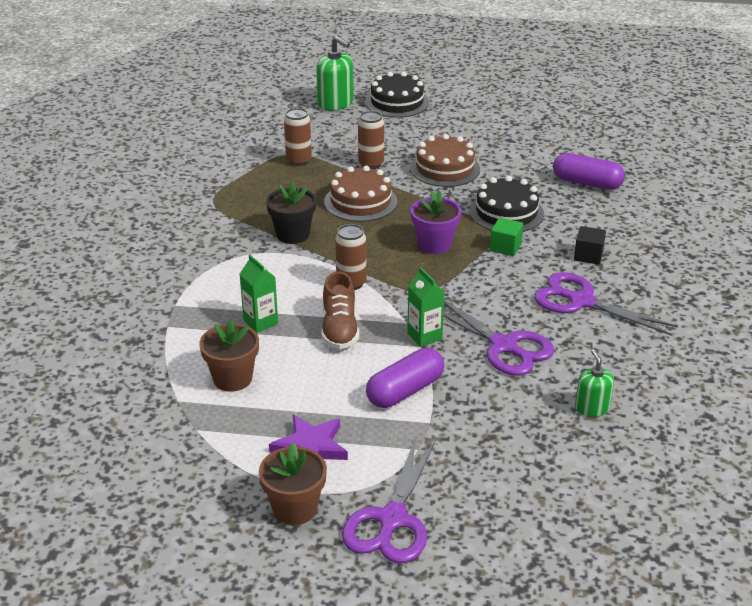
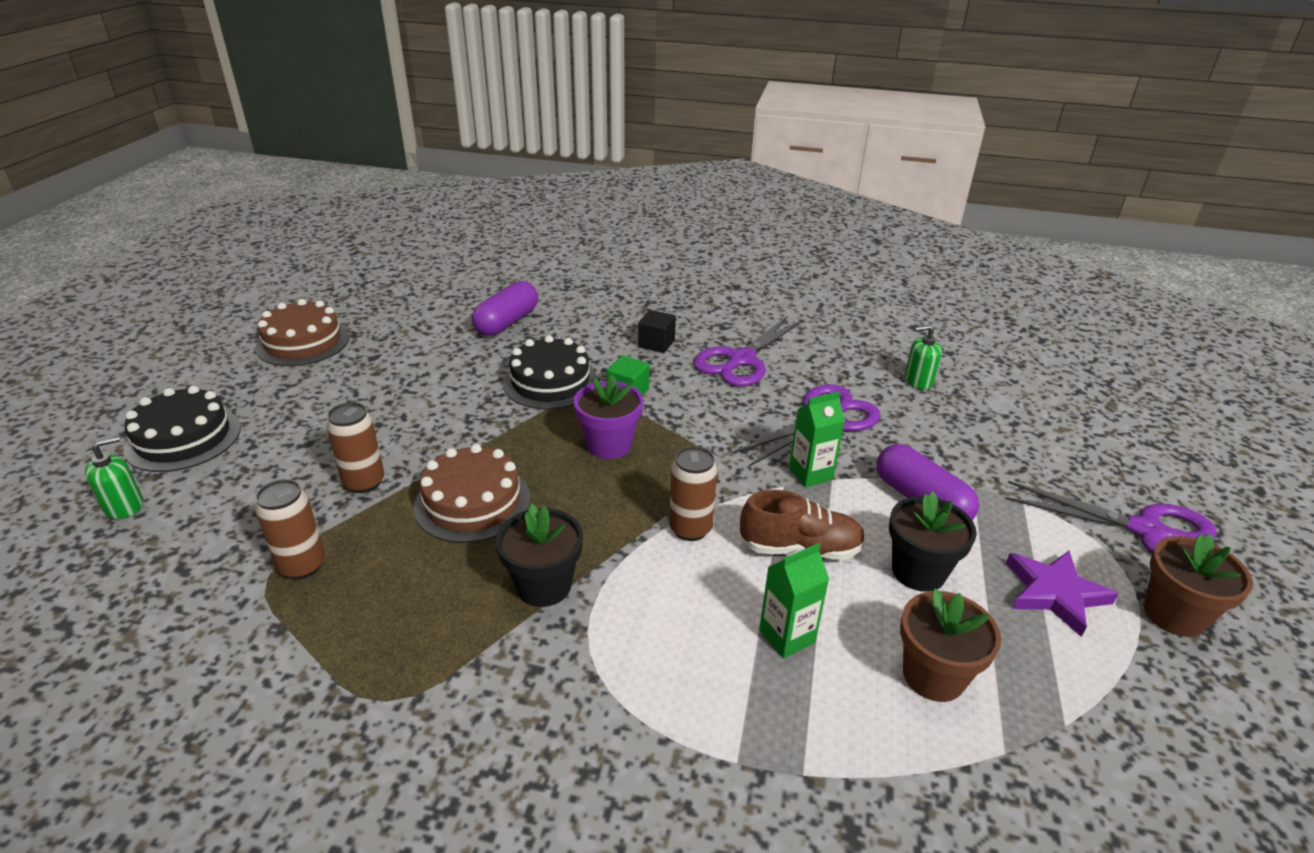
camera: 85 degrees left, 0 degrees up
green soap dispenser [316,36,354,111] -> green soap dispenser [85,436,143,519], size x0.61
brown cake [410,134,480,187] -> brown cake moved to [255,299,350,366]
none -> black flower pot [889,491,977,592]

